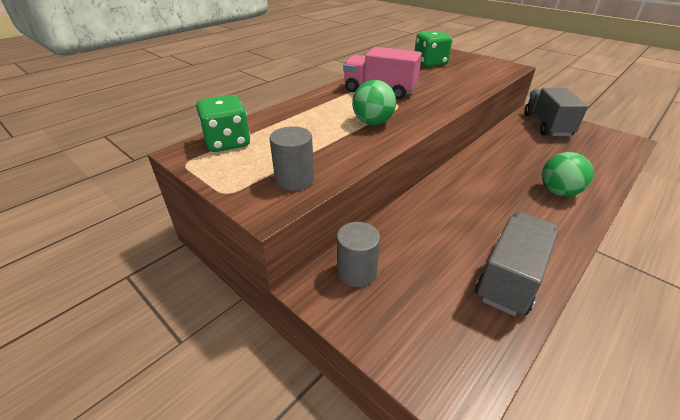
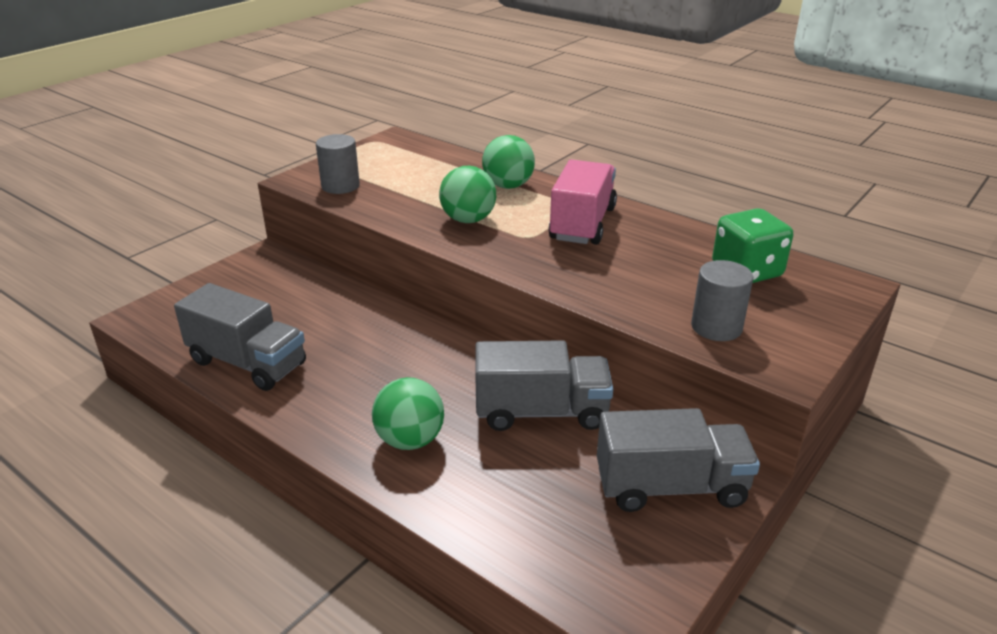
camera: 85 degrees right, 5 degrees down
green dice [196,95,250,152] -> none
grey cylinder [337,222,380,287] -> grey cylinder moved to [691,260,753,341]
none -> grey truck [475,340,613,431]
none -> green ball [482,135,535,189]

